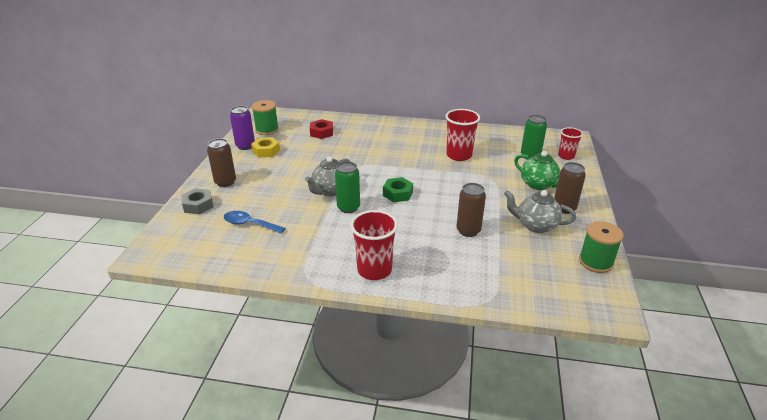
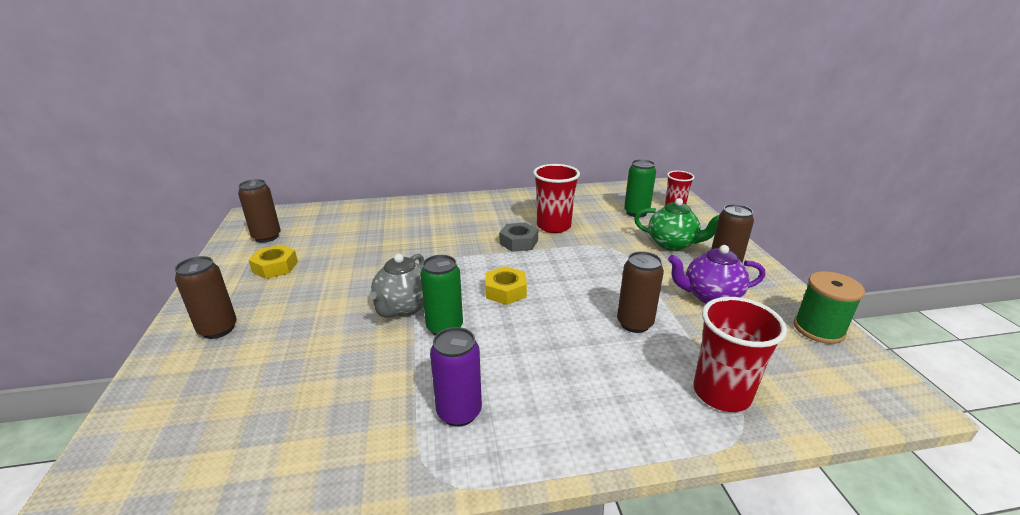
camera: 20 degrees left, 5 degrees down
grey nut [181,188,213,215] -> grey nut moved to [499,222,538,252]
blue spoon [224,211,285,234] -> none
purple can [230,106,255,150] -> purple can moved to [430,327,482,427]
green spool [252,100,279,135] -> brown can [238,179,281,243]
red nut [310,119,333,139] -> none
red cup [350,210,398,280] -> red cup moved to [694,297,787,412]
green nut [383,177,413,202] -> yellow nut [486,266,527,305]
grey teapot [504,190,576,233] -> purple teapot [668,245,765,304]

